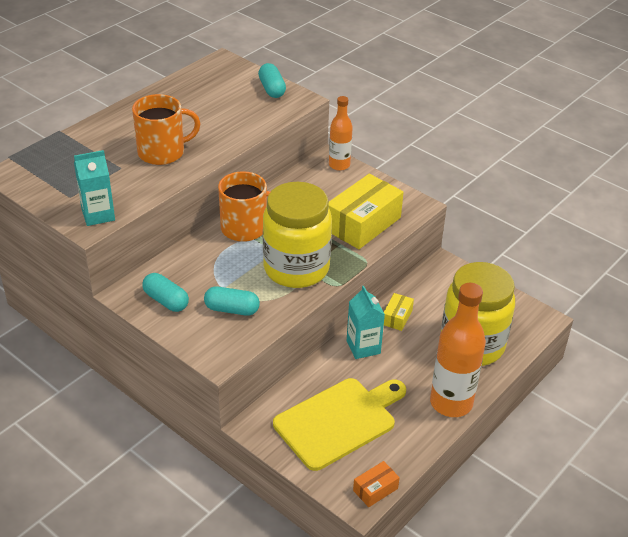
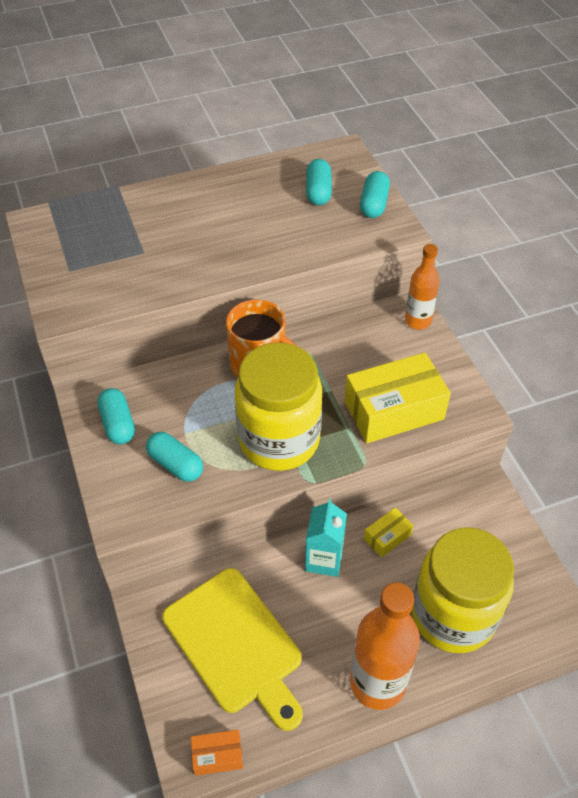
camera: 30 degrees right, 10 degrees up
turquoise carton [74,150,115,226] -> none
orange mug [132,94,201,165] -> none
yellow cutting board [273,378,406,471] -> yellow cutting board turned 60 degrees clockwise [162,568,303,731]
none -> turquoise capsule [306,159,332,205]

